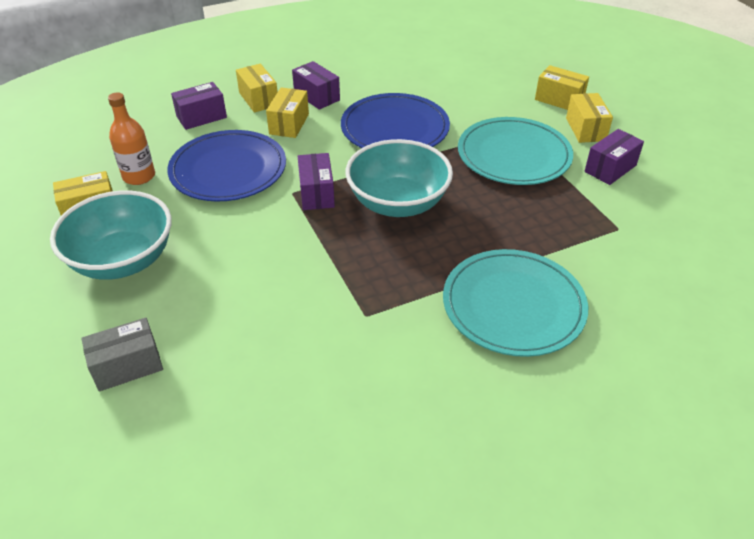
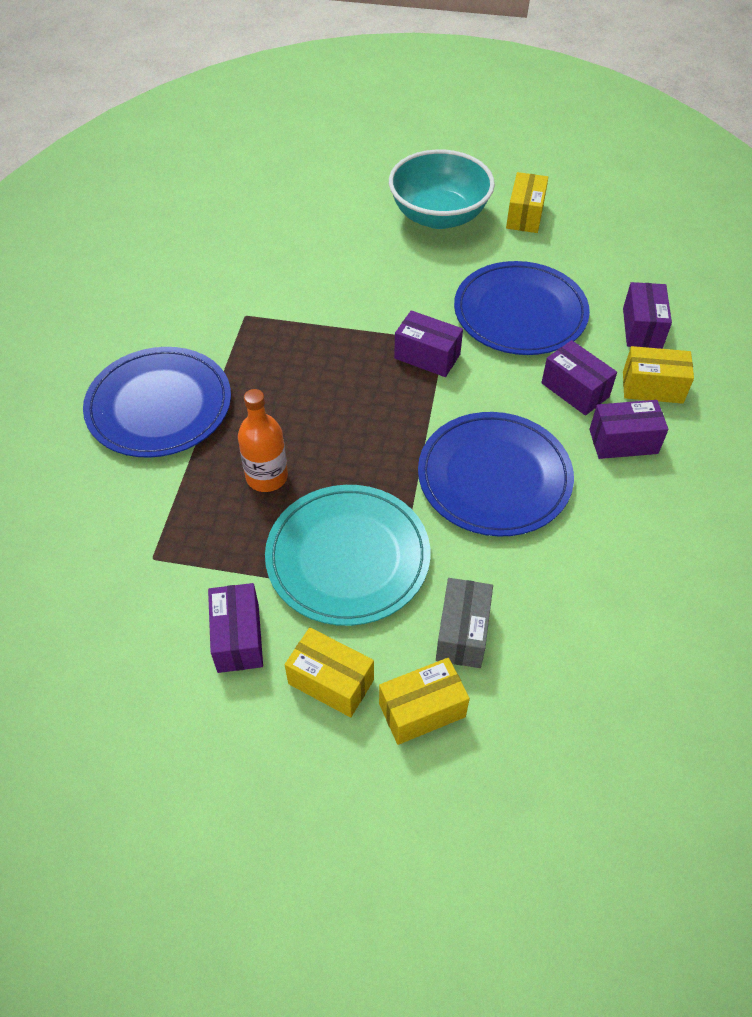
camera: 125 degrees right, 10 degrees up
grey box [81,318,163,391] -> grey box moved to [436,578,493,668]
orange bottle [108,92,155,185] -> orange bottle moved to [238,389,288,492]
yellow box [266,87,309,138] -> purple box [541,340,617,416]
turquoise bowl [345,139,453,217] -> none
turquoise plate [443,249,588,357] -> blue plate [83,347,231,458]

